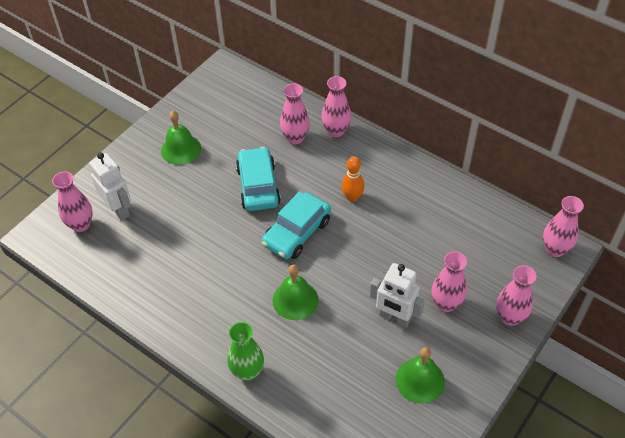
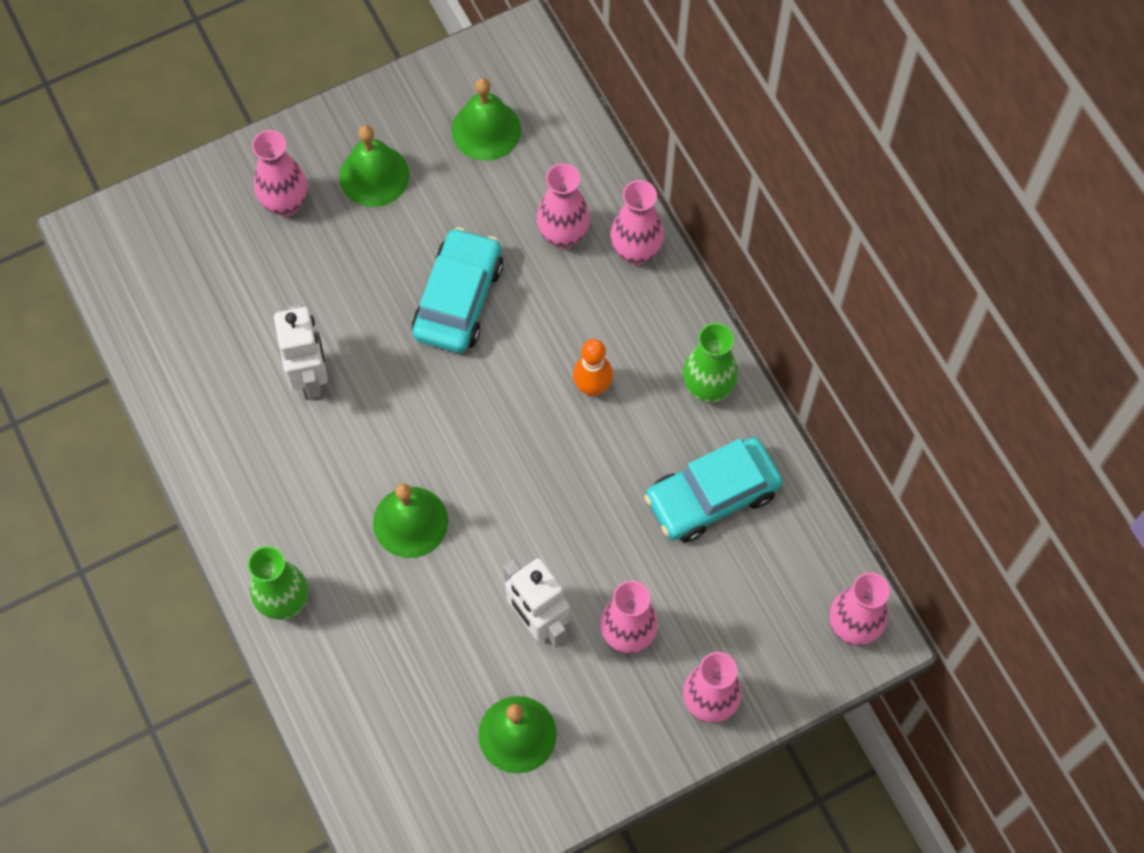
camera: 25 degrees right, 15 degrees up
pink vase [52,171,93,232] -> pink vase moved to [252,130,307,217]
white robot [89,152,131,221] -> white robot moved to [274,304,328,400]
turquoise car [262,192,331,259] -> turquoise car moved to [644,437,783,543]
none -> green bell [452,78,521,161]
none -> green vase [683,323,738,403]

